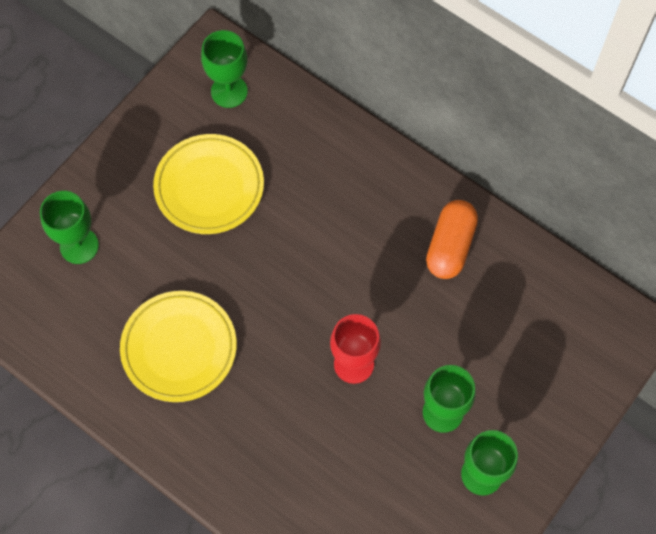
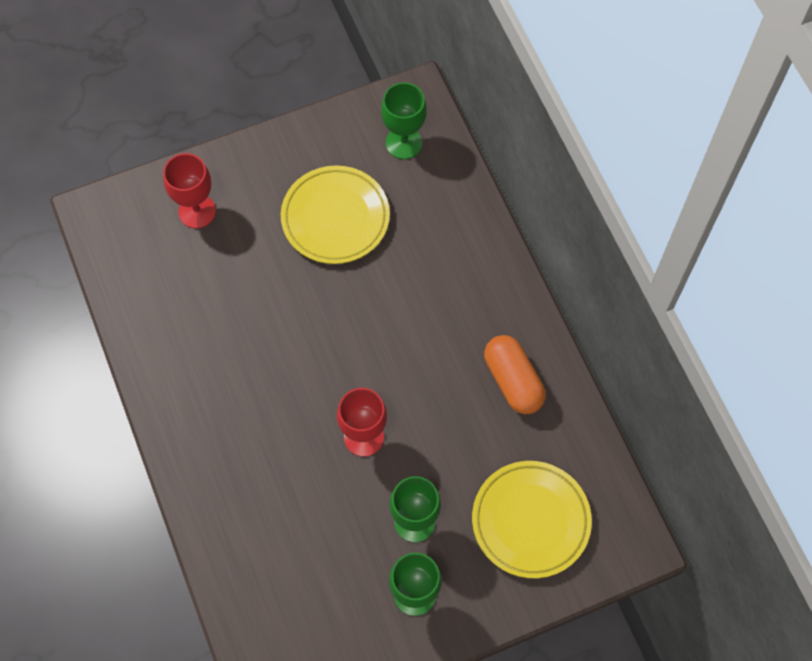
camera: 30 degrees right, 0 degrees up
green goblet [40,191,99,264] -> red goblet [163,153,216,229]
yellow plate [120,291,237,402] -> yellow plate moved to [472,461,592,578]
orange capsule [426,200,478,279] -> orange capsule turned 75 degrees counterclockwise [484,335,546,414]

